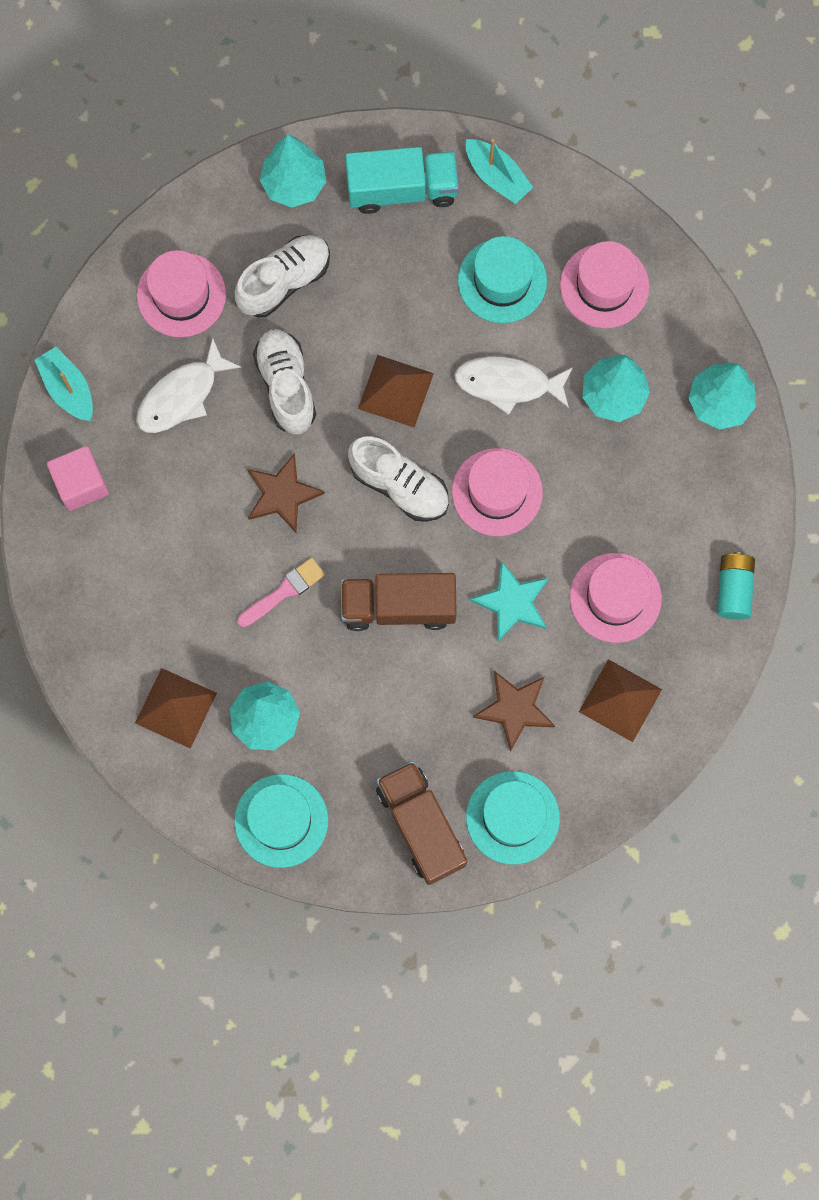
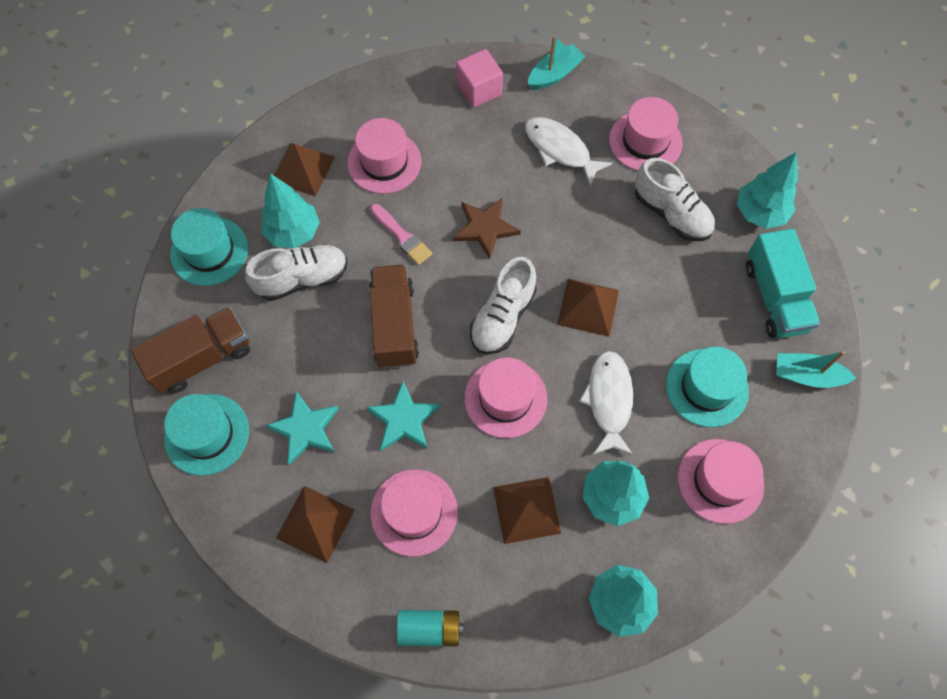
camera: 85 degrees right, 10 degrees down
white shoe [253,329,316,434] -> white shoe moved to [245,244,348,301]
turquoise boat [466,139,533,204] -> turquoise boat turned 60 degrees clockwise [776,351,856,388]
brown star [473,671,555,752] -> turquoise star [265,391,339,465]
none -> pink hat [347,118,421,194]
none -> brown pyramid [493,477,561,544]

